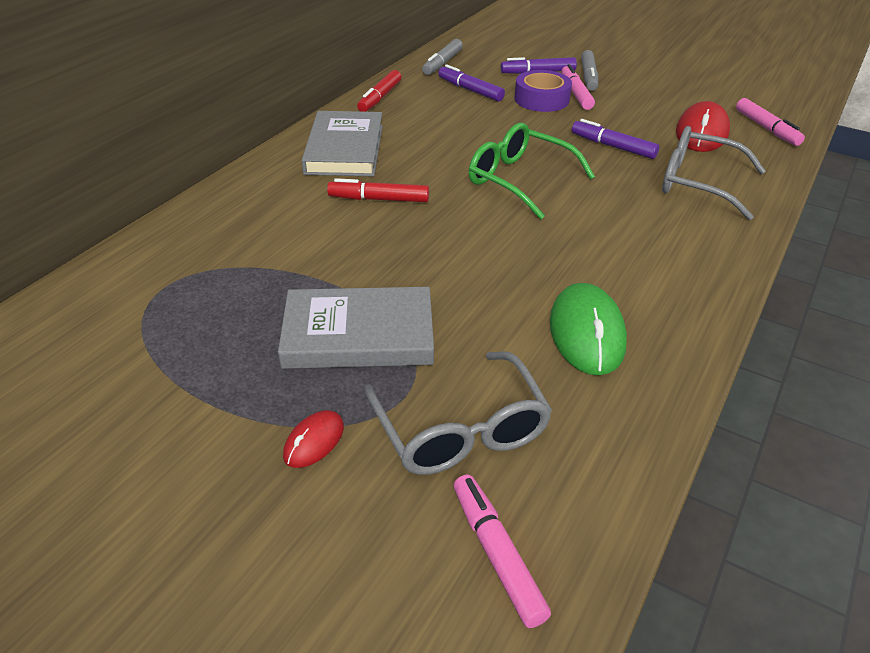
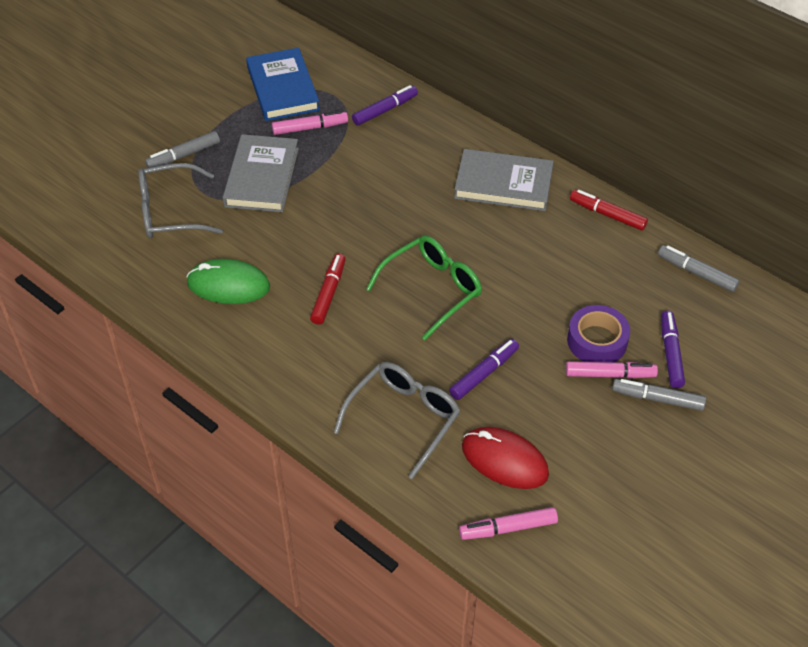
camera: 100 degrees right, 10 degrees up
red mouse [283,410,344,468] -> grey marker [145,131,220,168]
red marker [327,178,429,202] -> red marker moved to [310,254,346,325]
purple marker [438,64,505,101] -> purple marker moved to [352,85,418,125]
pink marker [454,475,551,628] -> pink marker moved to [272,111,348,135]
none -> blue book [246,48,320,121]

